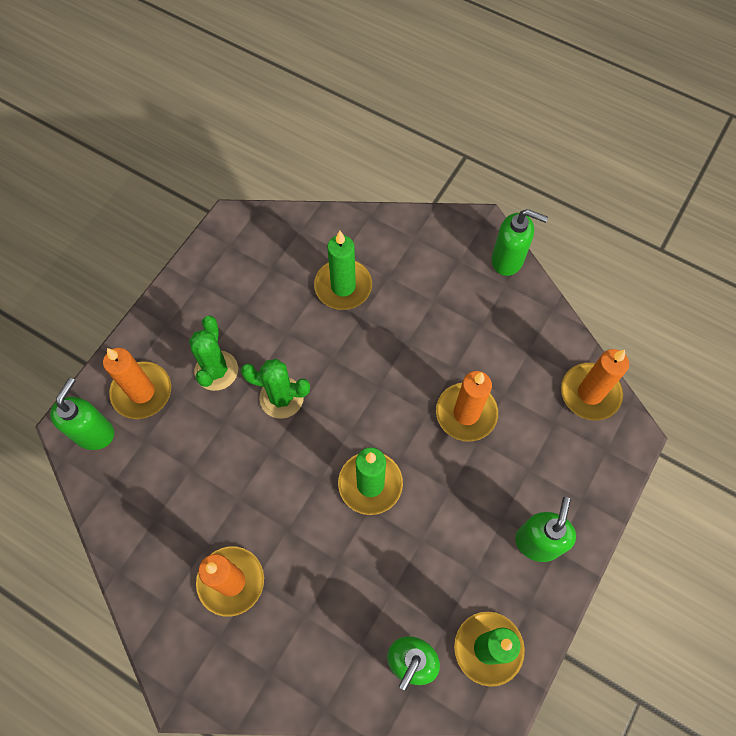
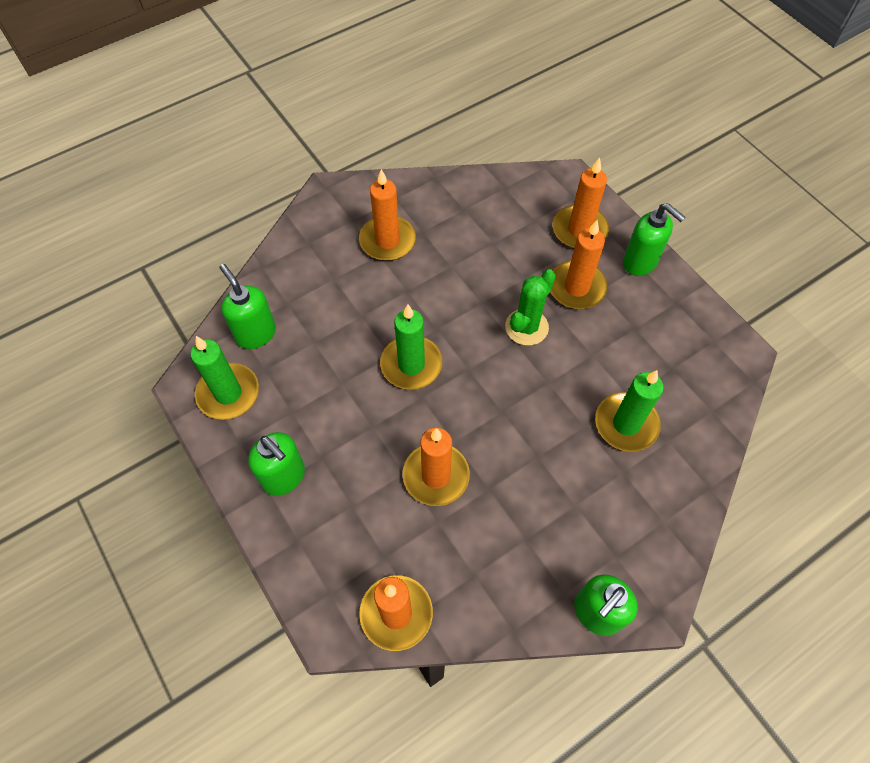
camera: 115 degrees right, 5 degrees down
green soap dispenser [50,378,114,450] -> green soap dispenser moved to [623,203,685,276]
green cactus [189,316,238,391] -> orange candle [550,220,607,309]

